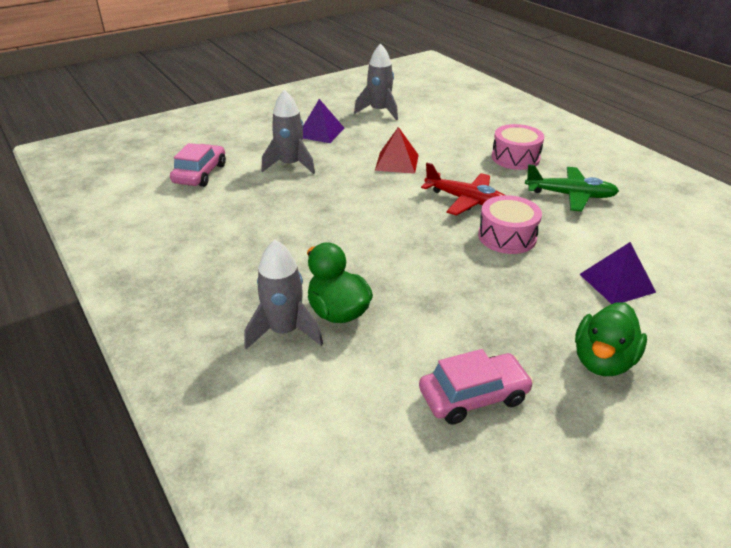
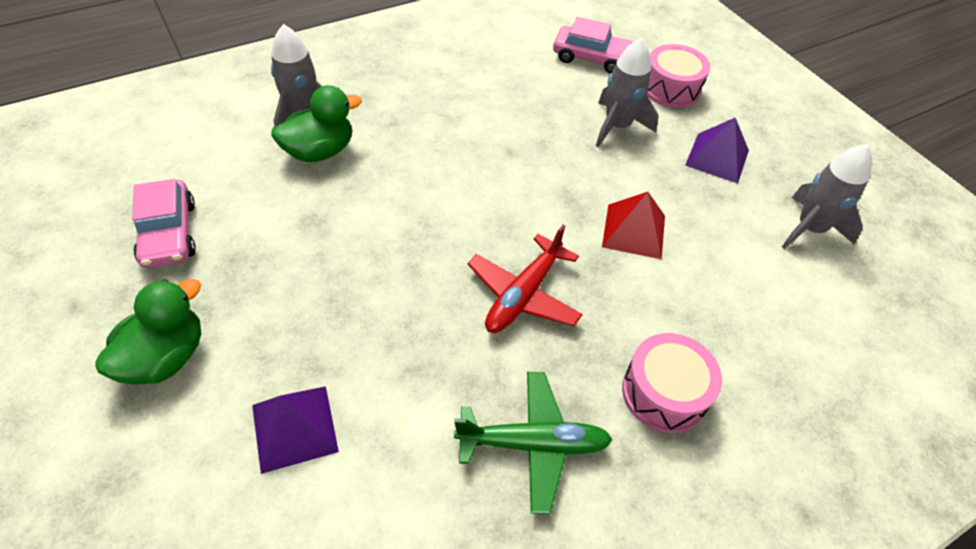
camera: 90 degrees right, 15 degrees up
pink drum [478,195,542,254] -> pink drum moved to [647,44,710,108]
green plane [525,164,619,212] -> green plane turned 105 degrees counterclockwise [454,372,613,514]
green duck [575,303,647,376] -> green duck turned 90 degrees clockwise [95,279,201,385]

